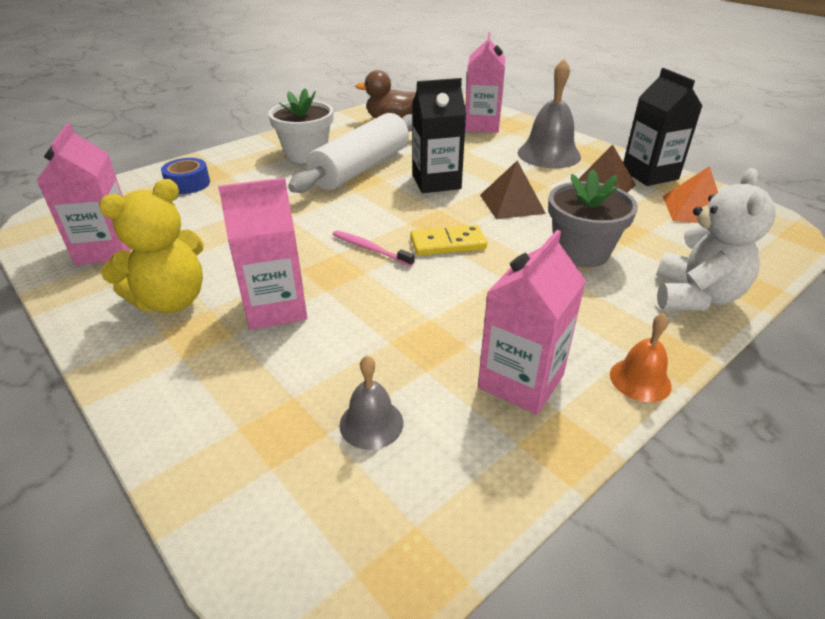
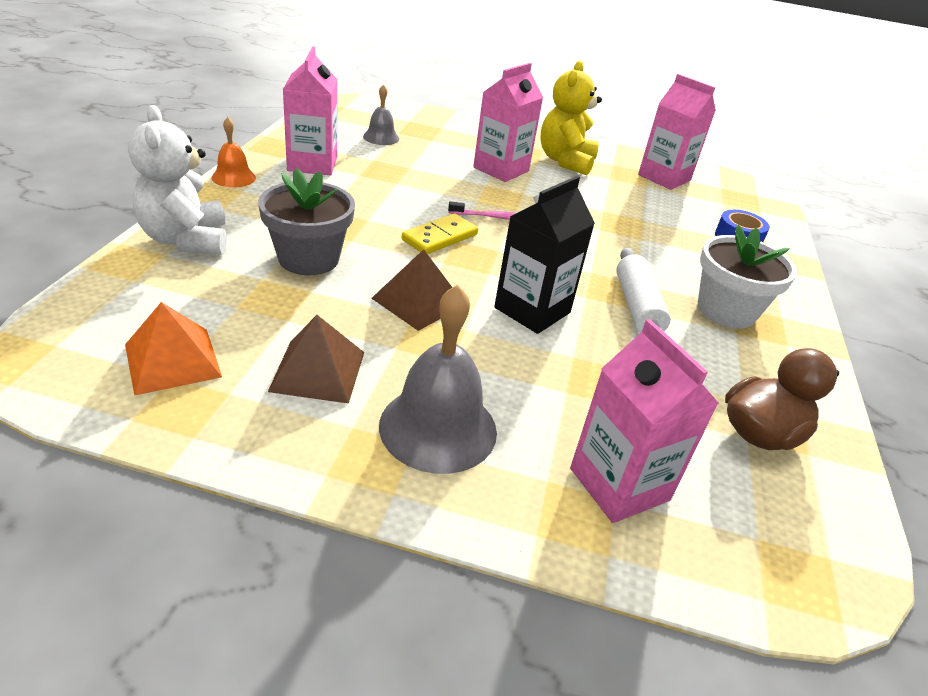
camera: 140 degrees right, 0 degrees up
white rolling pin [288,113,412,193] -> white rolling pin [616,247,671,333], size x0.61
black carton [623,68,702,186] -> none

